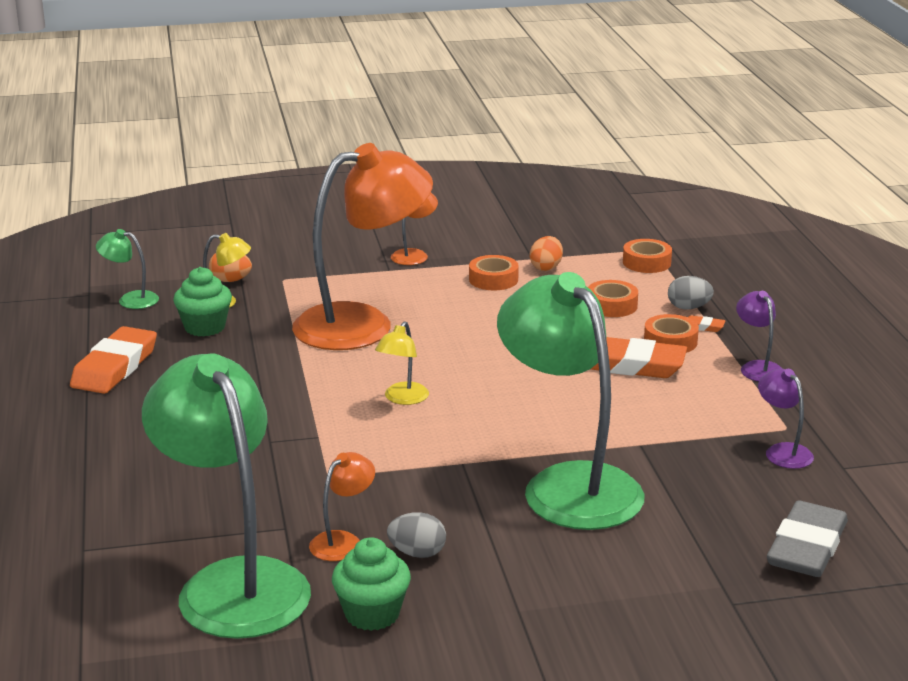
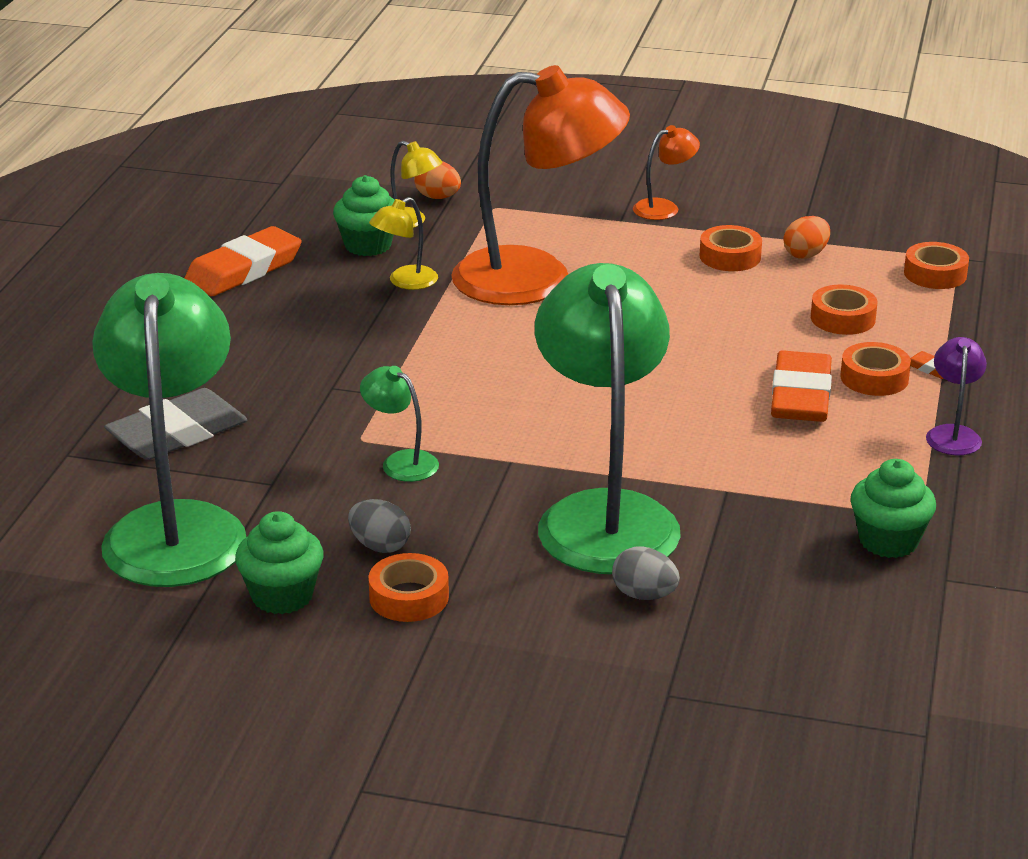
camera: 25 degrees right, 5 degrees up
green lamp [96,229,159,309] -> green lamp moved to [360,366,439,482]
orange lamp [309,452,375,561] -> none
yellow lamp [375,321,429,405] -> yellow lamp moved to [369,197,438,290]
orange eraser [591,337,687,378] -> orange eraser turned 60 degrees clockwise [771,350,832,422]
grey egg [668,276,714,310] -> grey egg moved to [612,546,680,600]
purple lamp [758,368,814,469] -> green cupcake [850,459,936,558]
grey eraser [767,500,848,577] -> grey eraser moved to [104,388,248,460]
none -> orange tape [368,553,449,622]

